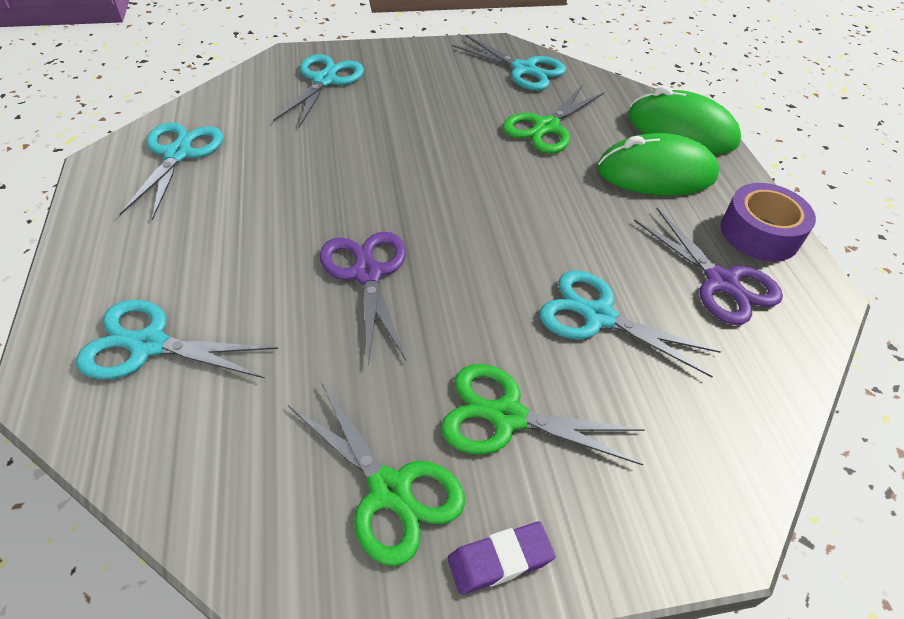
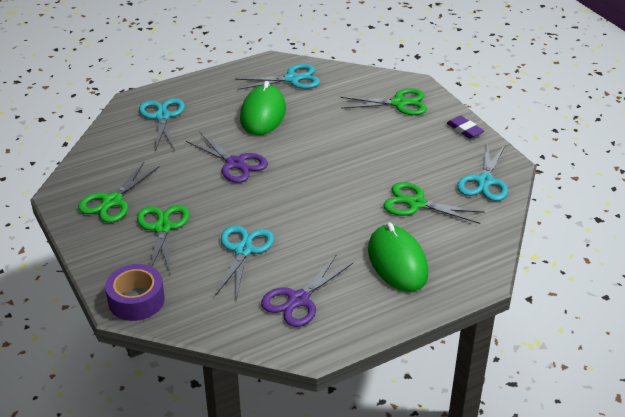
camera: 75 degrees right, 10 degrees down
turquoise scissors [273,54,364,128] -> green scissors [340,88,427,115]
purple scissors [319,232,406,367] -> purple scissors turned 75 degrees clockwise [186,133,268,183]
purple eraser [448,521,556,595] -> purple eraser moved to [447,116,484,139]
green mouse [628,86,741,154] -> green mouse moved to [240,81,286,135]
purple tape [720,183,816,261] -> purple tape moved to [105,264,165,321]

